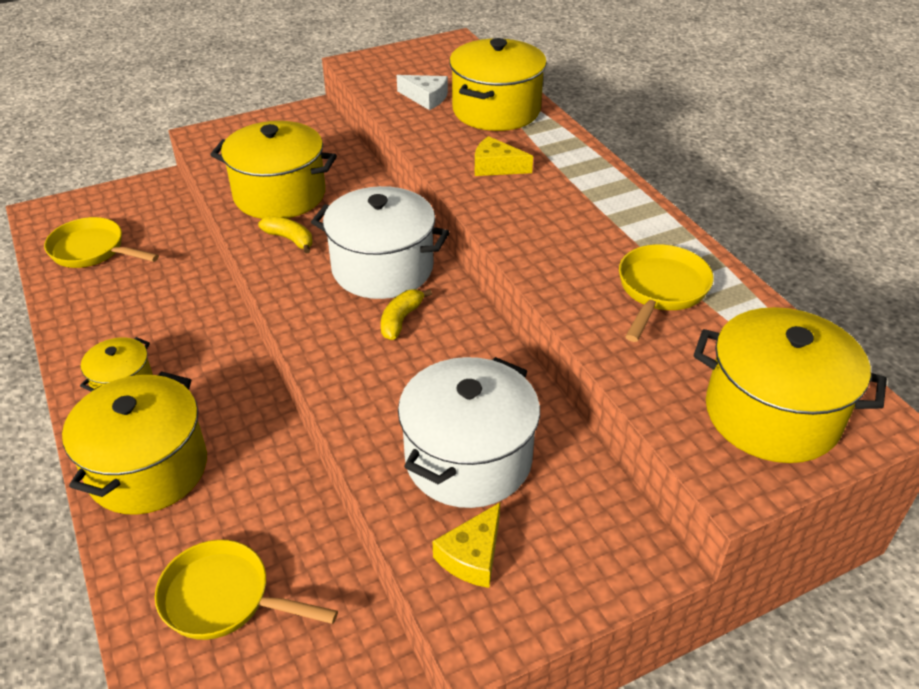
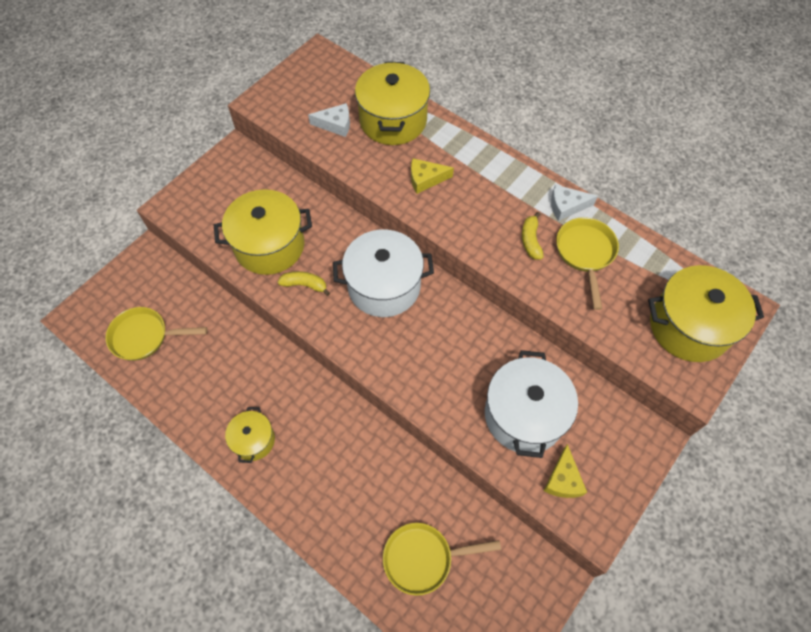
camera: 25 degrees left, 20 degrees up
yellow pot [62,371,207,514] -> none
yellow banana [381,289,432,340] -> yellow banana moved to [522,212,544,260]
none -> white cheese [551,185,598,221]

